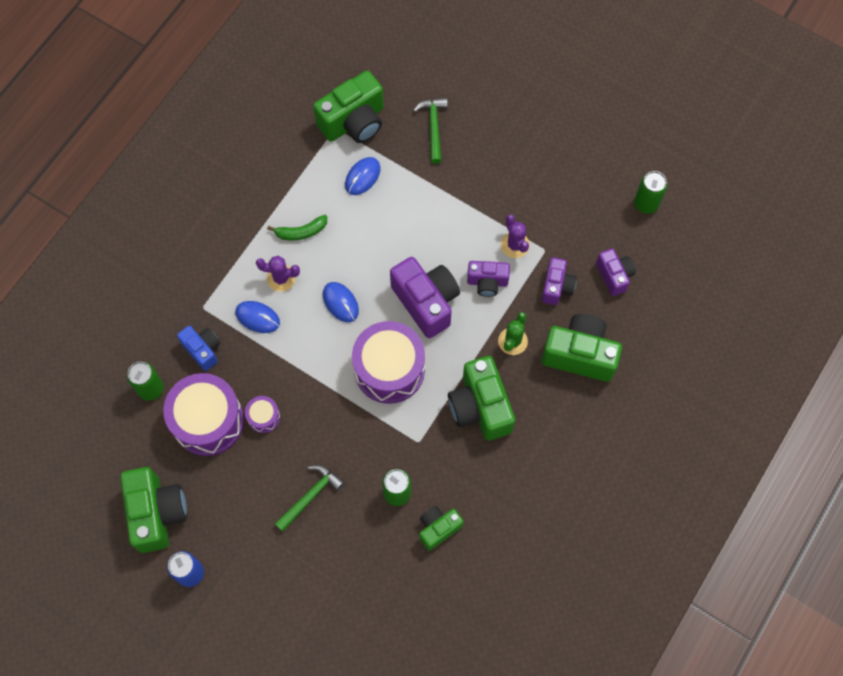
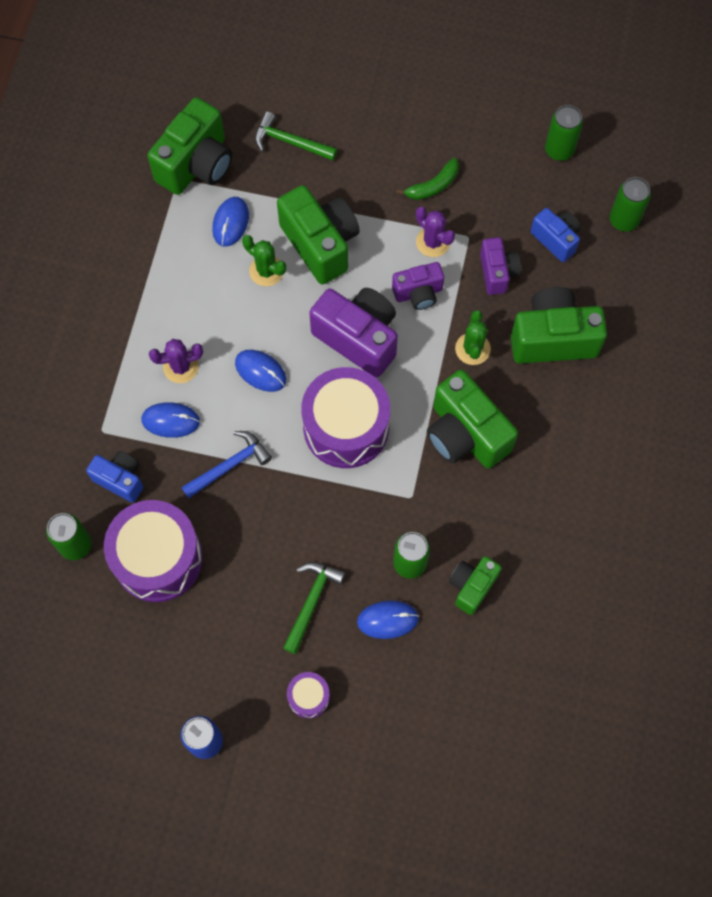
camera: 20 degrees left, 0 degrees up
green camera [120,467,187,553] -> green camera moved to [277,185,360,284]
purple drum [245,396,280,433] -> purple drum moved to [287,672,330,718]
green banana [267,215,327,241] -> green banana moved to [397,158,459,200]
green hammer [413,98,448,164] -> green hammer turned 45 degrees counterclockwise [255,111,337,161]
purple camera [596,248,636,296] -> blue camera [531,208,580,262]
none -> blue hammer [181,431,272,498]
none -> green cactus [242,235,286,286]
none -> blue mouse [357,601,419,639]
none -> green can [610,177,651,231]

